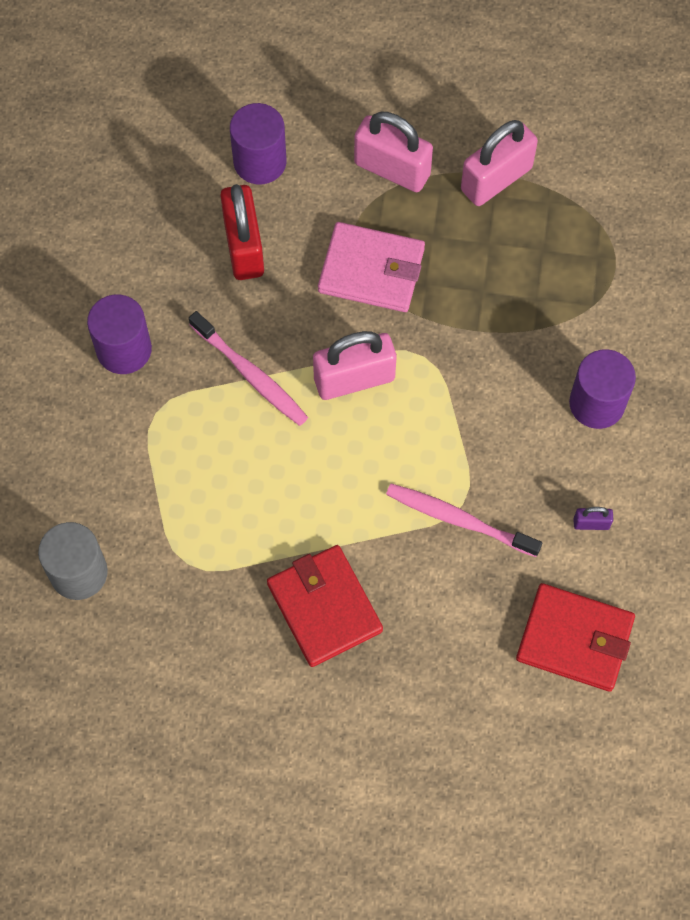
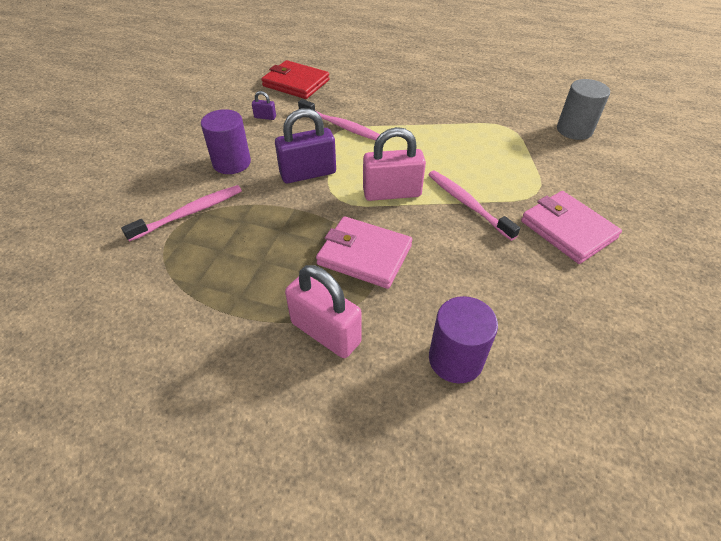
camera: 170 degrees left, 20 degrees down
purple cylinder [87,294,152,374] -> pink wallet [521,191,622,264]
red padlock [220,184,264,280] -> none
red wallet [267,545,383,667] -> none
pink padlock [461,120,538,206] -> none
none -> pink toothbrush [121,185,242,242]
none -> purple padlock [275,108,336,183]

